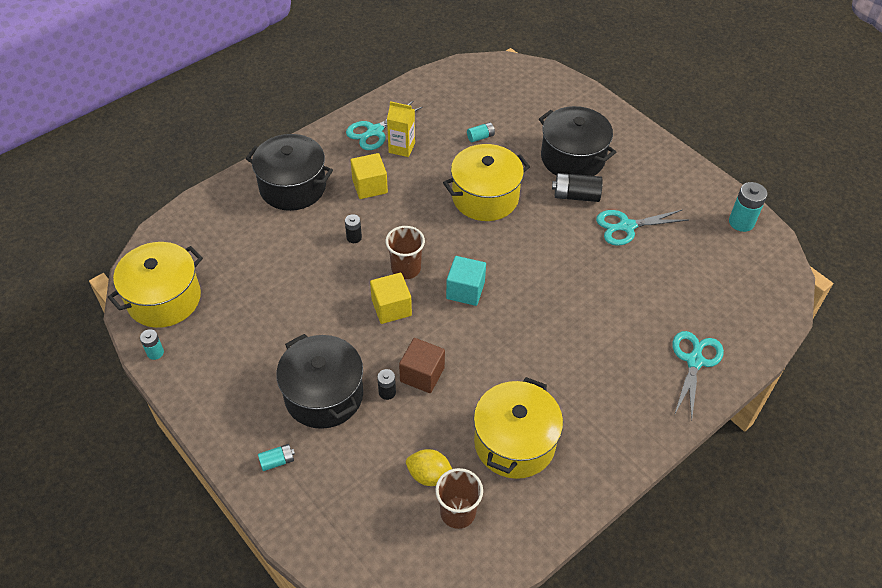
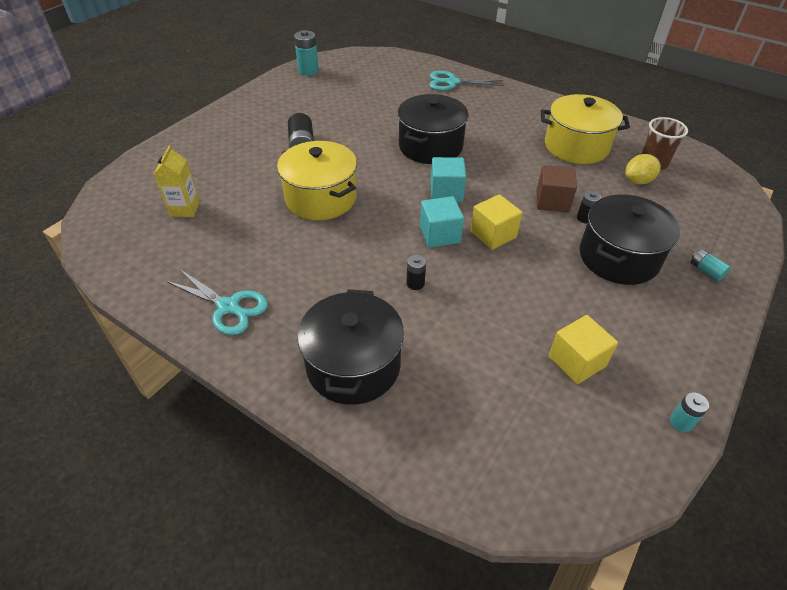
camera: 105 degrees left, 5 degrees down
yellow pot [108,242,203,328] -> none
yellow cube [351,153,388,199] -> yellow cube moved to [549,315,618,384]
brown cup [385,226,425,279] -> turquoise cube [420,196,464,248]
yellow carton [387,101,415,157] -> yellow carton moved to [154,146,200,217]
yellow lemon [406,449,452,486] -> yellow lemon turned 60 degrees clockwise [625,154,661,185]
turquoise battery [467,122,495,142] -> none
black pot [539,106,616,176] -> black pot moved to [397,94,469,164]
turquoise scissors [596,209,688,246] -> none

